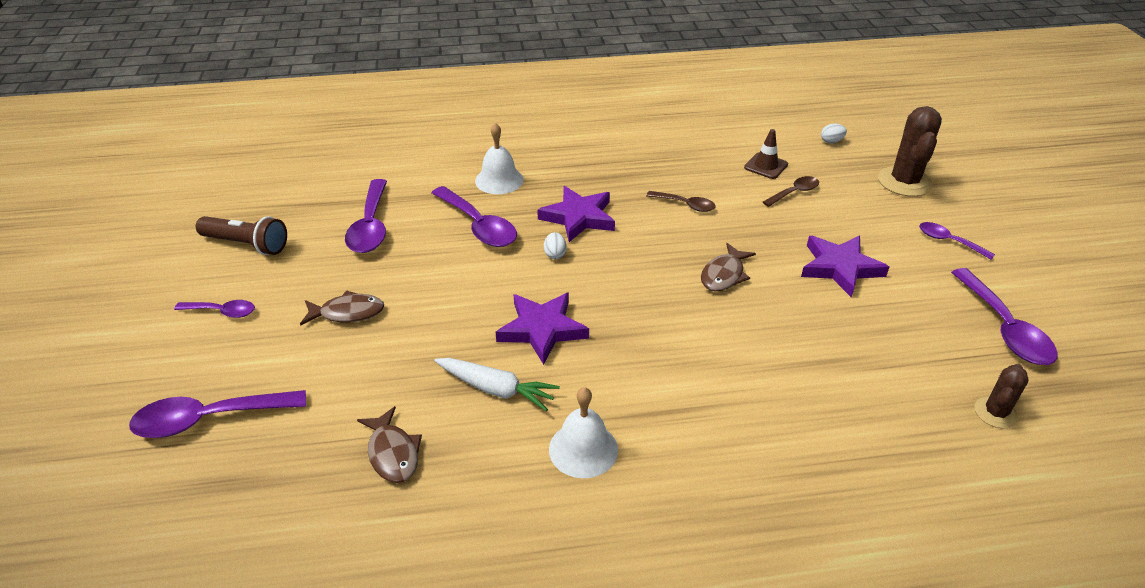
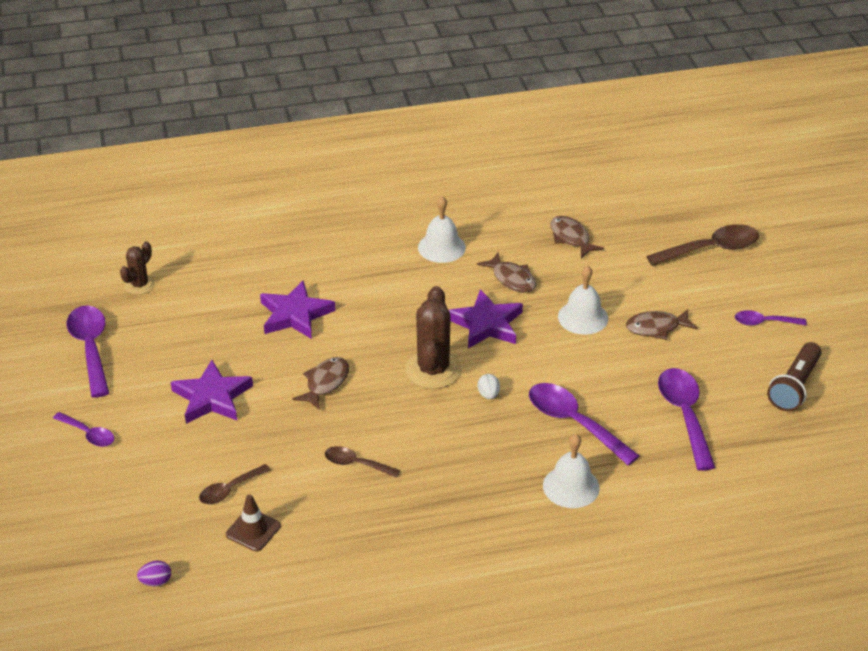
camera: 175 degrees right, 0 degrees up
purple spoon [129,390,306,438] -> brown spoon [646,224,759,266]
brown flashlight [196,216,287,255] -> brown flashlight turned 75 degrees counterclockwise [767,342,822,411]
white carrot [434,358,560,411] -> brown fish [477,253,536,293]
purple star [537,186,615,242] -> purple star moved to [260,280,336,339]
white egg [821,124,847,143] -> purple egg [137,561,171,586]
brown cactus [878,106,942,197] -> brown cactus moved to [405,286,462,389]
none -> white bell [558,265,608,335]

